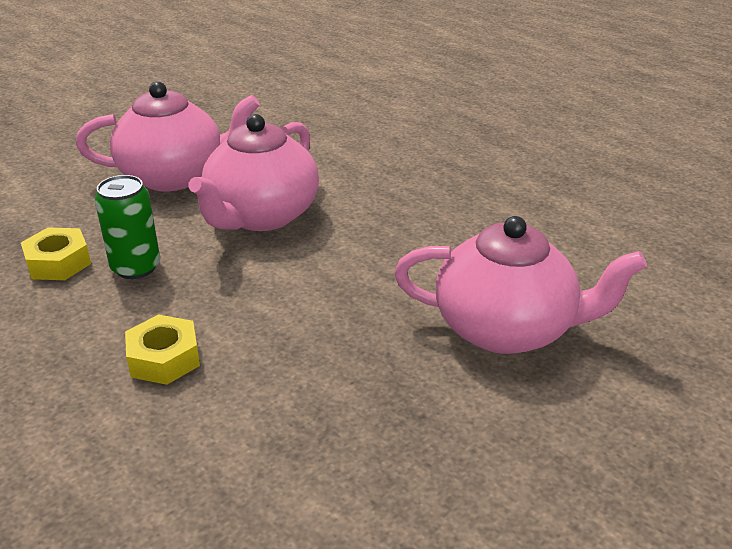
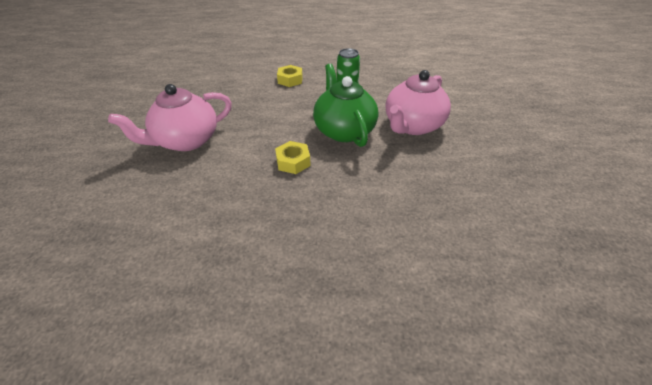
camera: 135 degrees right, 10 degrees up
yellow nut [21,227,91,280] -> yellow nut moved to [275,141,311,174]
pink teapot [188,114,319,231] -> green teapot [313,63,378,147]

